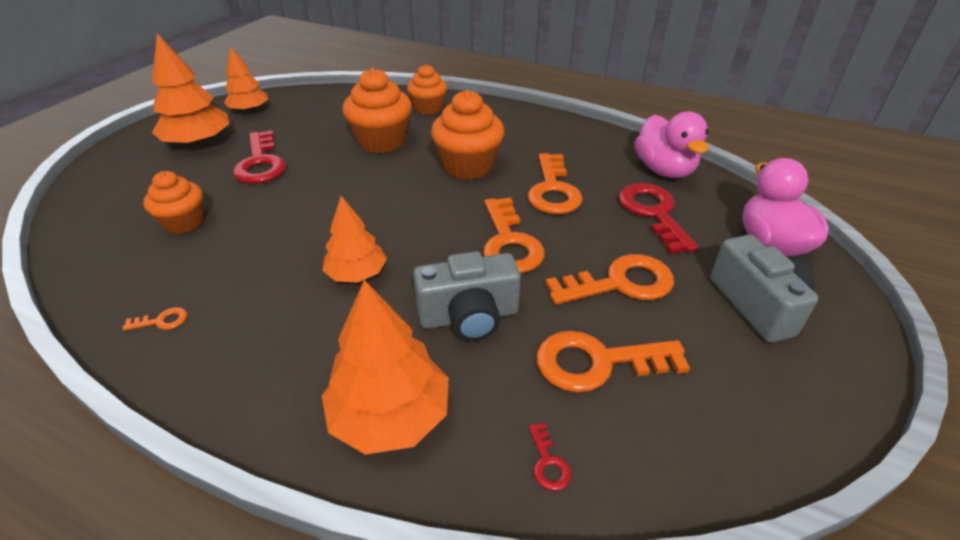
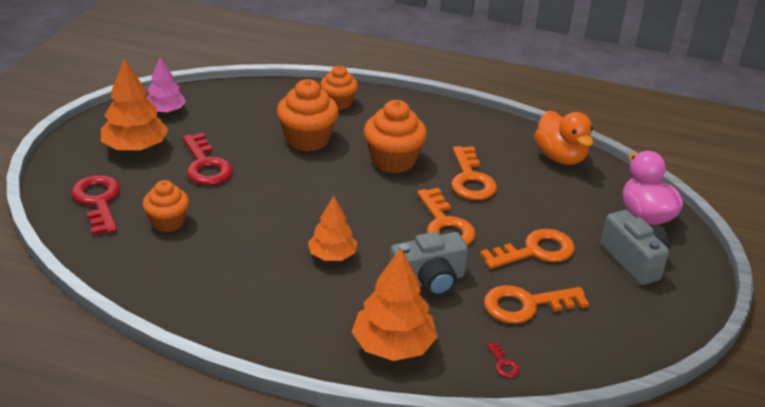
camera: 10 degrees left, 5 degrees down
orange key [122,307,187,331] -> none
orange tree [224,46,268,113] -> pink tree [147,57,186,113]
red key [618,183,699,254] -> red key moved to [71,175,120,235]
pink duck [635,111,709,178] -> orange duck [534,110,594,165]

